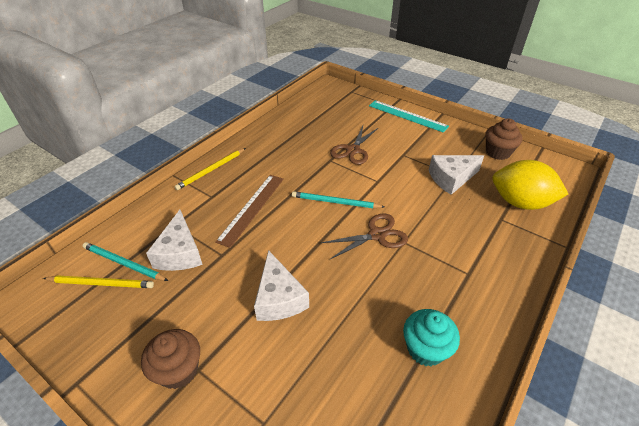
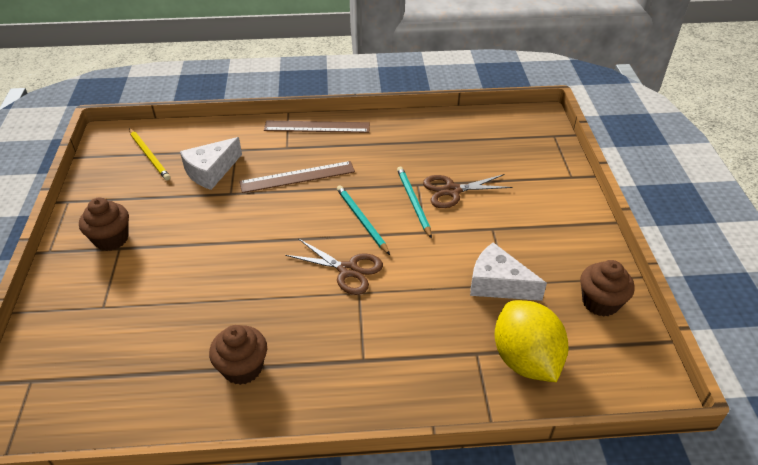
camera: 50 degrees right, 0 degrees up
turquoise pencil [82,242,168,281] -> turquoise pencil moved to [397,167,432,239]
yellow pencil [174,148,246,190] -> brown ruler [264,121,370,133]
white cheese [254,250,309,321] -> none
turquoise ruler [369,100,449,133] -> none
turquoise cupcake [403,309,460,366] -> brown cupcake [209,325,267,385]

